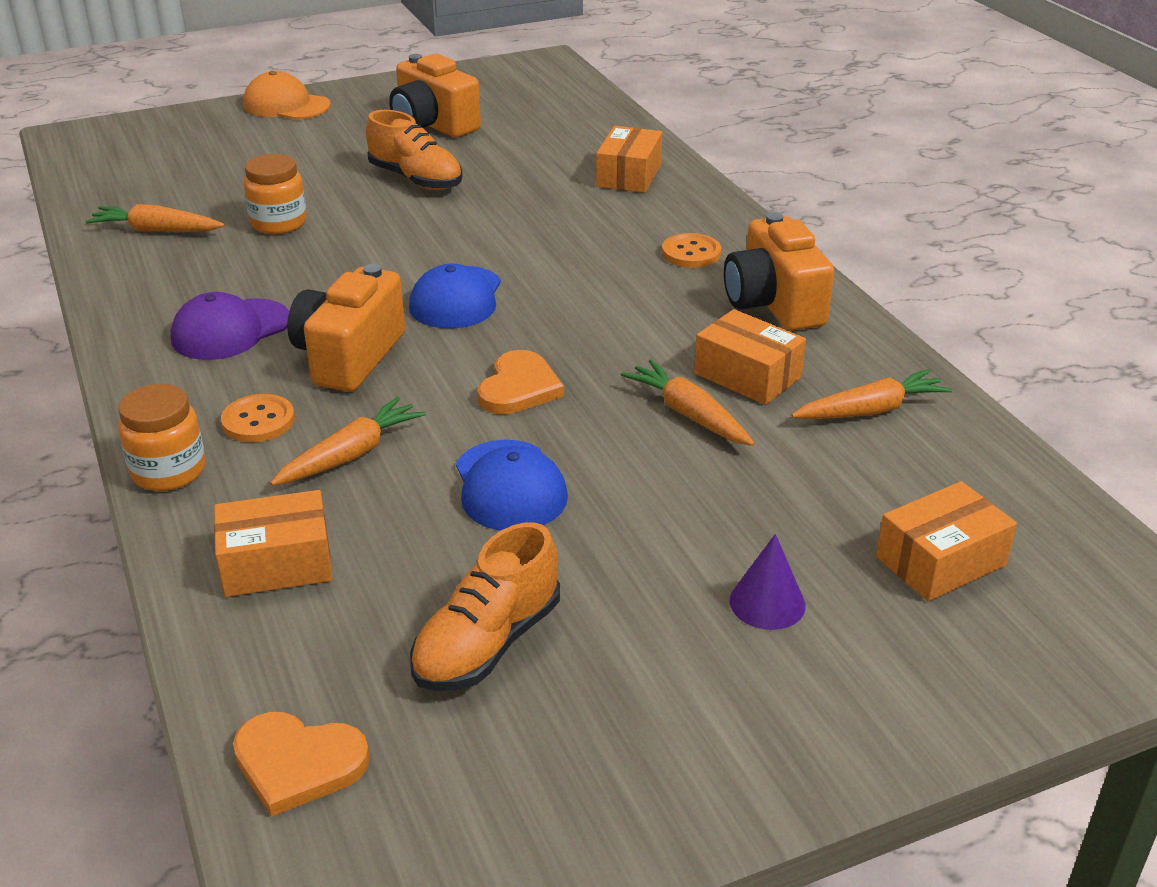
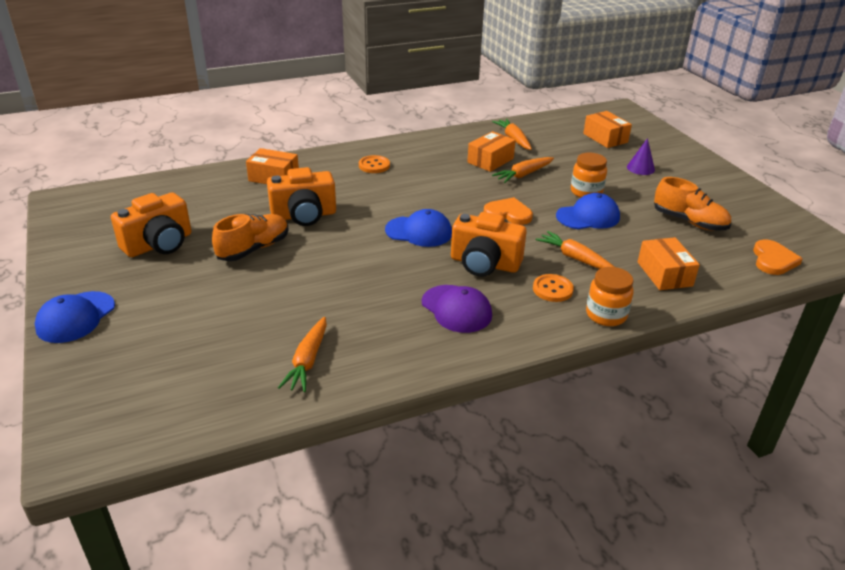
camera: 90 degrees left, 0 degrees up
orange cap [243,71,331,120] -> blue cap [35,291,115,343]
orange jar [244,154,307,234] -> orange jar moved to [571,153,607,198]
orange camera [724,212,834,331] -> orange camera moved to [267,167,336,226]

